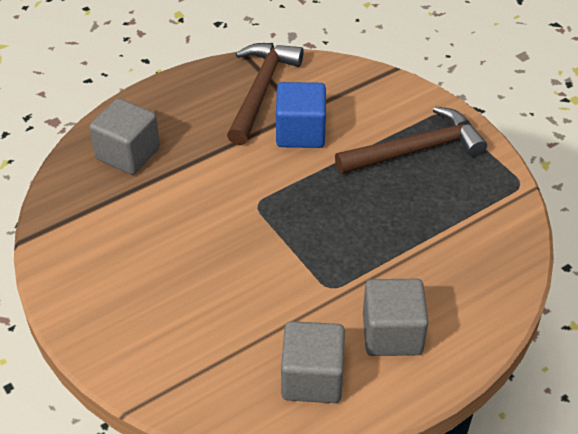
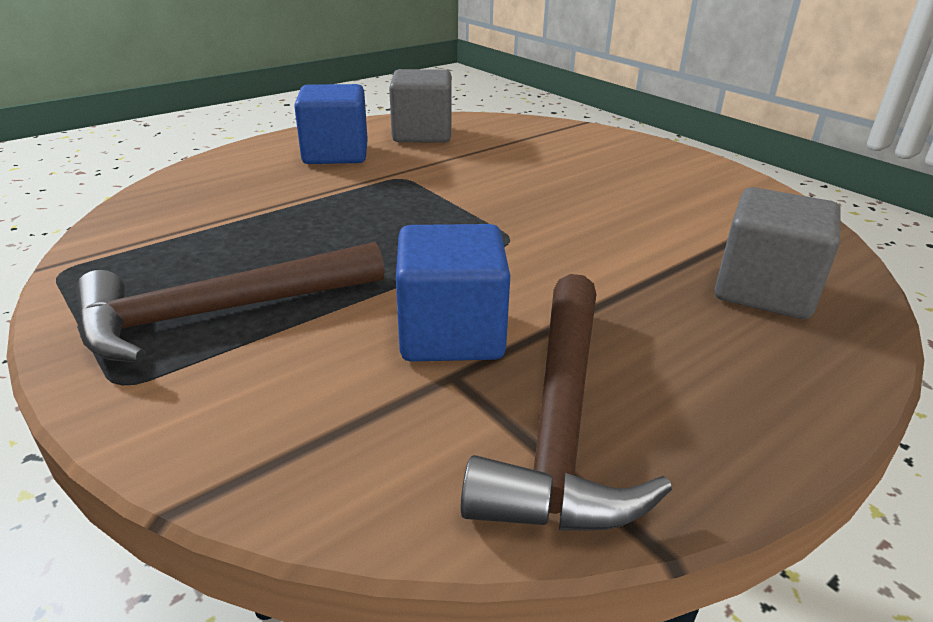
camera: 175 degrees right, 15 degrees down
grey cube [363,279,428,356] -> blue cube [294,84,368,164]

